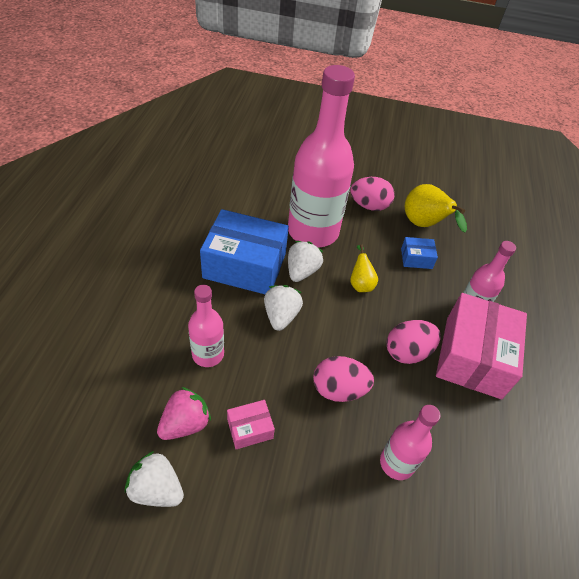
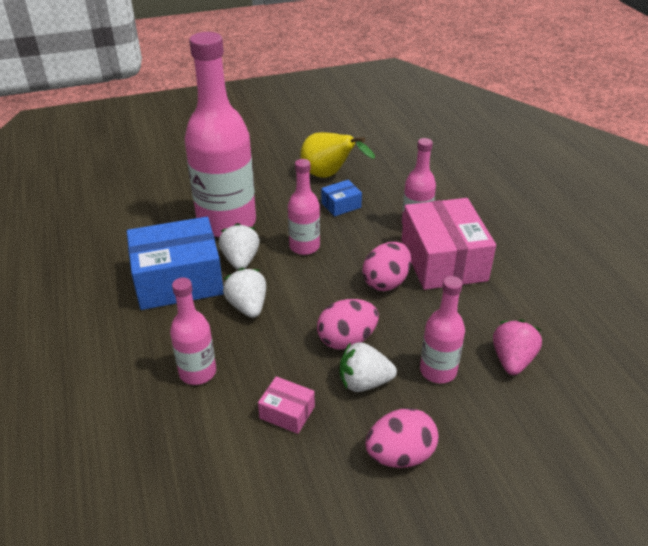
camera: 25 degrees left, 10 degrees down
white strawberry [125,451,184,507] -> white strawberry moved to [340,342,397,392]
pink strawberry [157,387,211,440] -> pink strawberry moved to [493,320,542,375]
pink box [227,400,275,449] -> pink box turned 75 degrees clockwise [258,376,315,434]
pink egg [350,177,395,211] -> pink egg moved to [365,408,439,468]
yellow pear [350,245,378,292] -> pink bottle [288,159,320,255]

